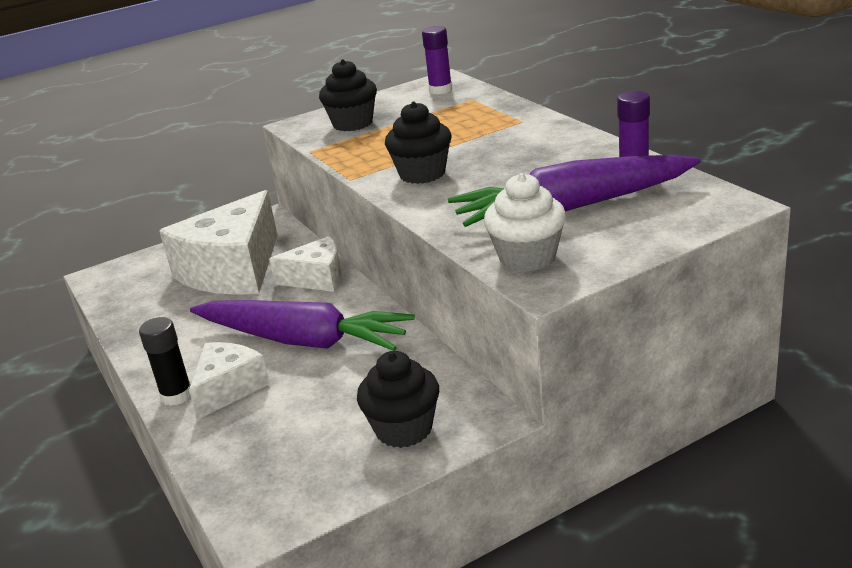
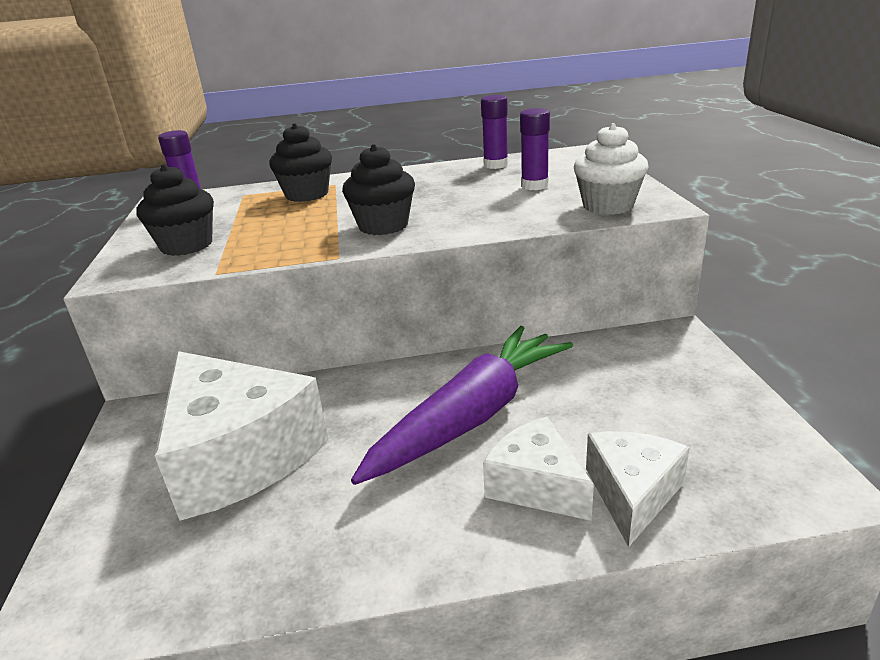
camera: 70 degrees left, 0 degrees up
black glue stick [139,317,191,406] -> none
white cheese [269,236,342,292] -> white cheese moved to [586,431,690,547]
black cupcake [357,351,439,448] -> black cupcake moved to [269,123,332,202]
purple carrot [448,155,700,227] -> purple glue stick [520,108,550,190]

